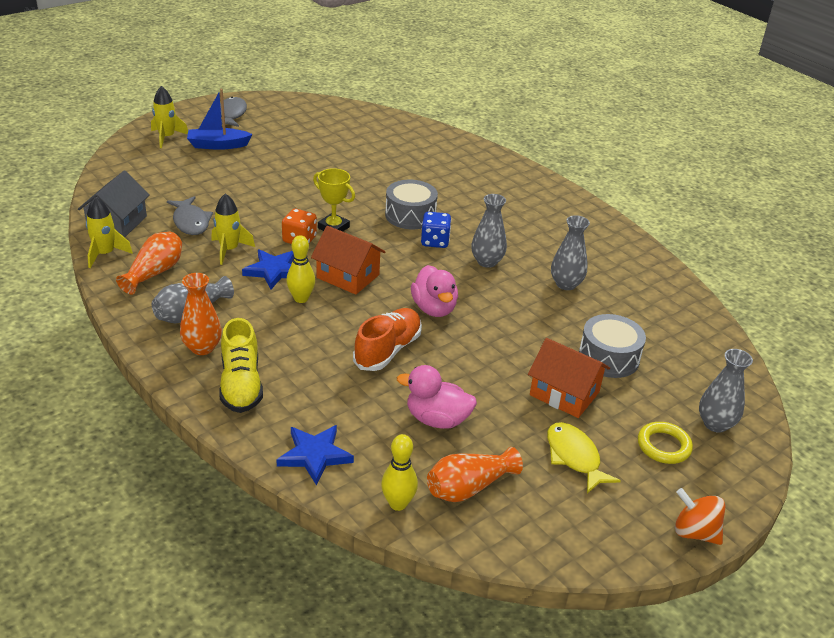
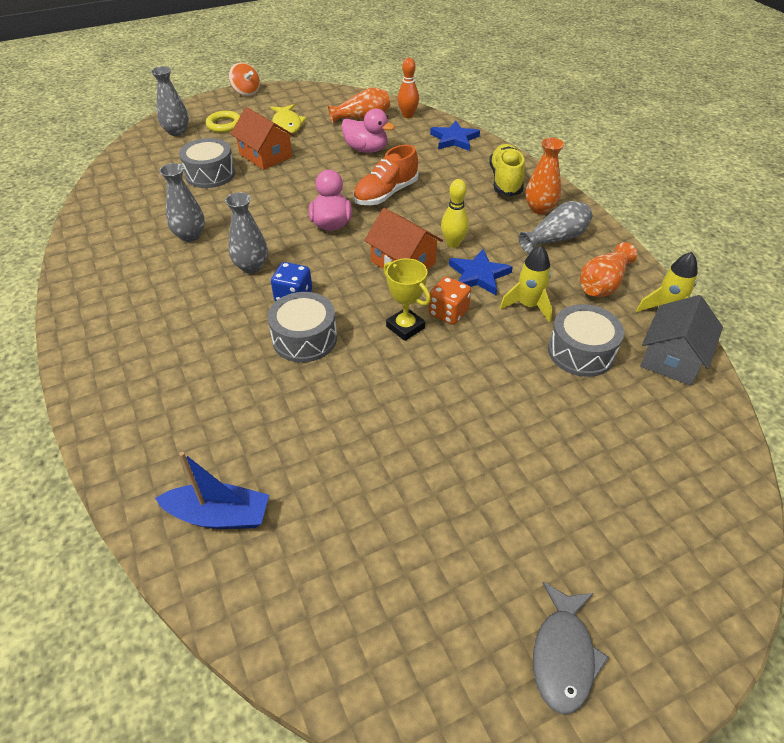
camera: 165 degrees left, 10 degrees up
yellow rocket [151,86,188,148] -> none
grey fish [167,196,213,235] -> grey drum [548,304,624,377]
blue boat [187,89,252,150] -> blue boat moved to [155,452,269,529]
yellow bowling pin [381,434,418,511] -> orange bowling pin [397,58,419,118]

